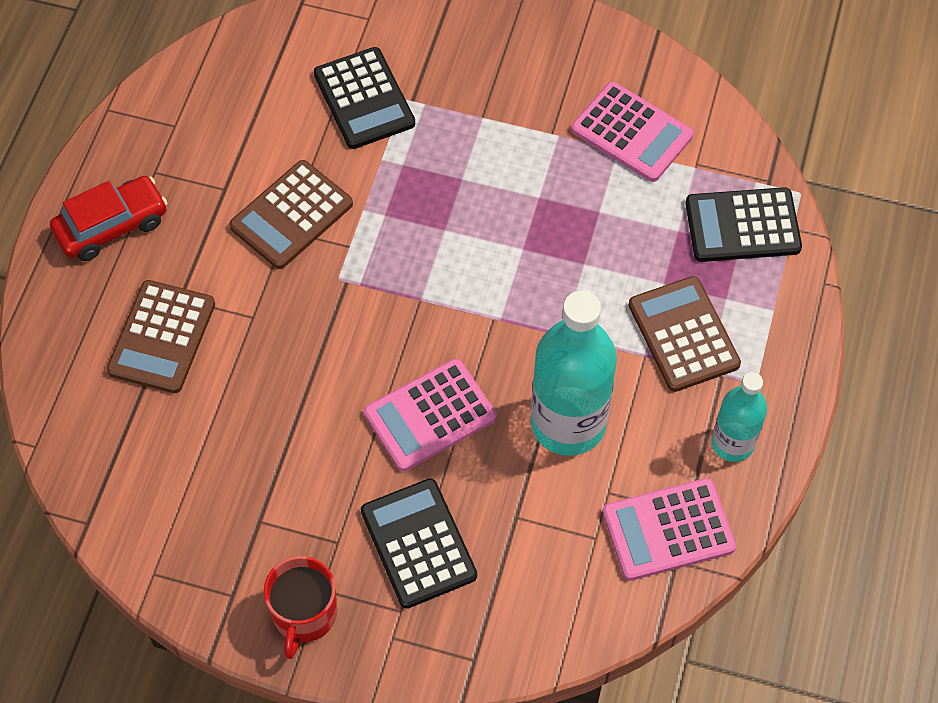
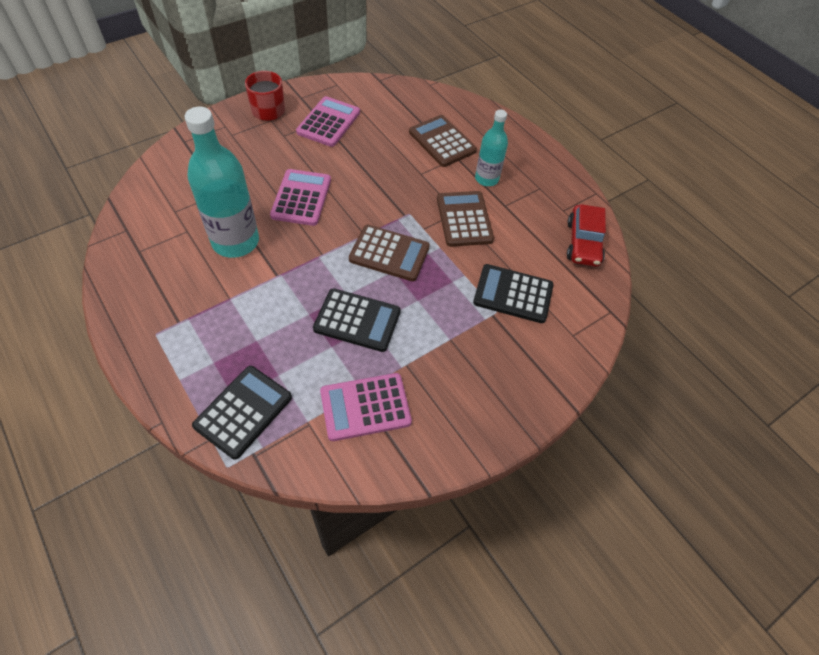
camera: 125 degrees right, 5 degrees down
red car [50,176,167,261] -> red car moved to [567,204,606,267]
black calculator [361,478,477,608] -> black calculator moved to [313,288,401,352]
pink calculator [603,478,736,581] -> pink calculator moved to [296,96,360,147]
brown calculator [629,276,741,392] -> brown calculator moved to [349,225,430,281]
turquoise bottle [712,372,767,462] -> turquoise bottle moved to [475,110,508,186]

